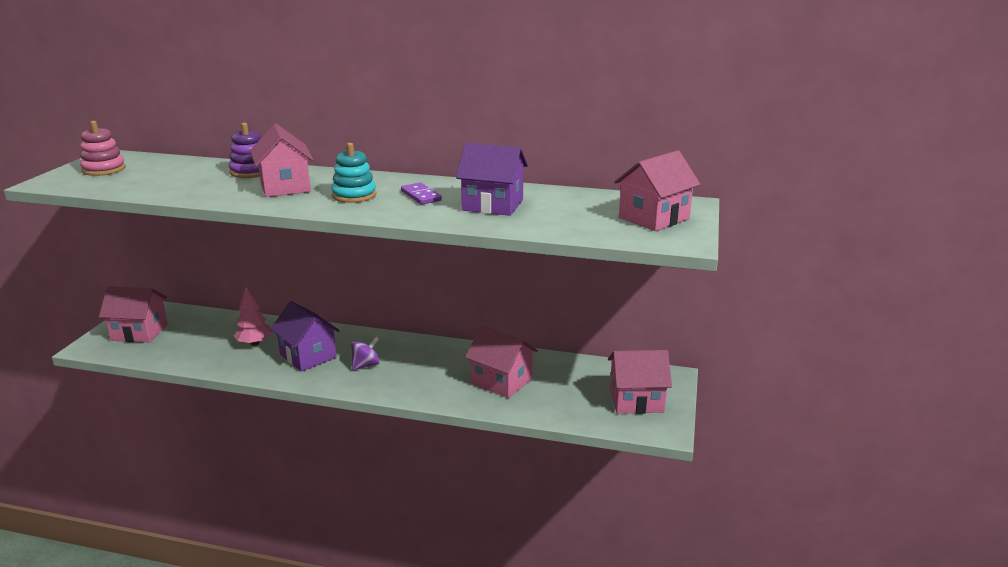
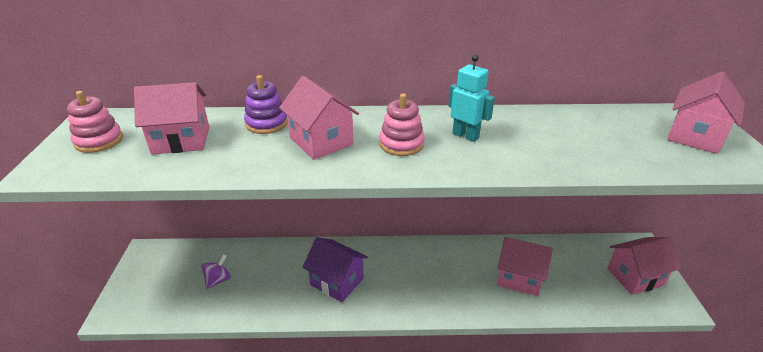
camera: 15 degrees left, 10 degrees up
pink house [99,286,168,343] -> pink house moved to [134,82,209,155]
pink tree [234,287,272,346] -> none
turquoise stacking toy [331,143,376,203] -> pink stacking toy [379,94,425,156]
purple spinning top [351,337,380,370] -> purple spinning top moved to [201,254,231,289]
purple domino [401,183,442,205] -> turquoise robot [448,55,495,142]
purple house [456,143,528,216] -> none

